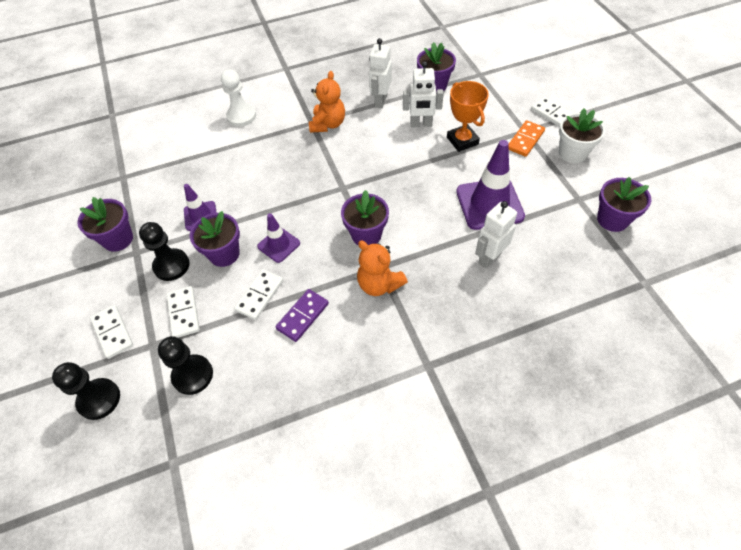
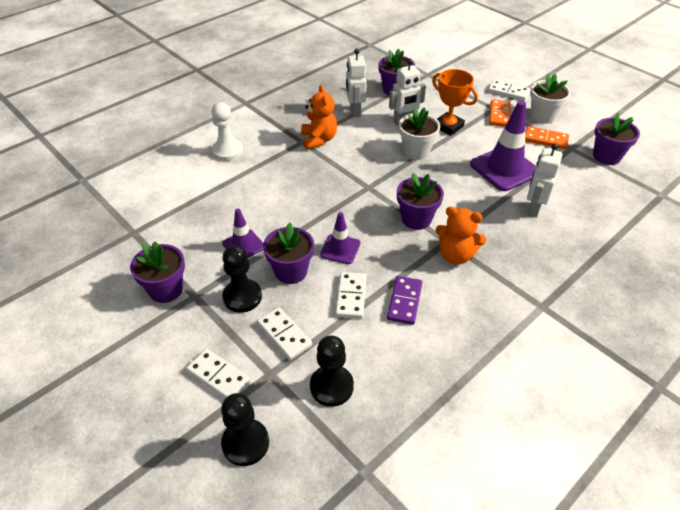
camera: 25 degrees left, 10 degrees down
none -> white flower pot [399,107,440,160]
none -> orange domino [525,126,569,149]

